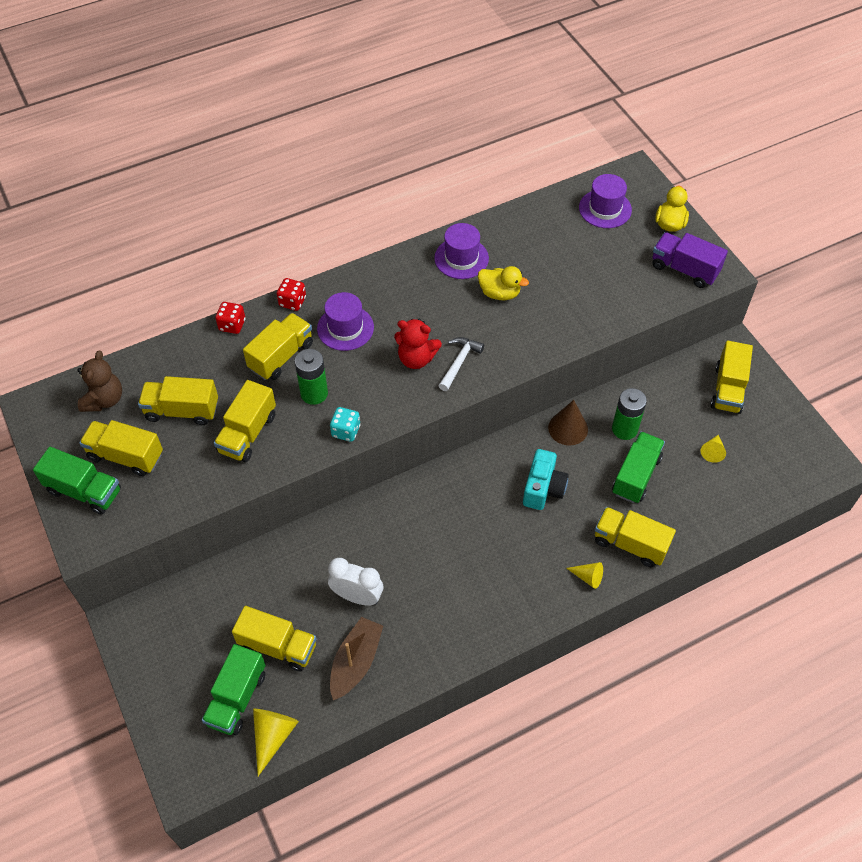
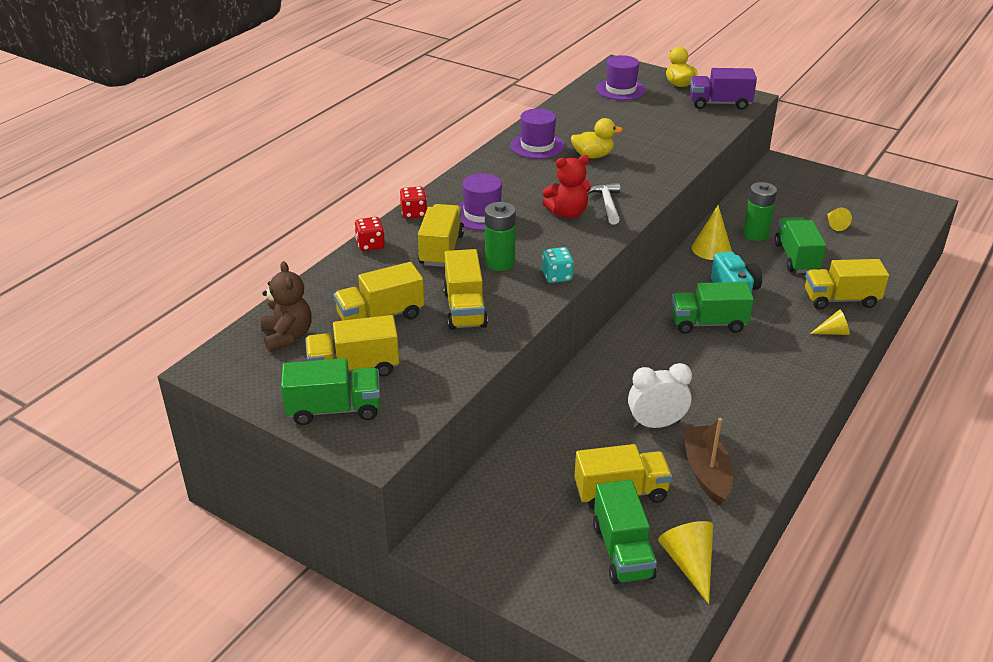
camera: 30 degrees left, 20 degrees down
brown cone [548,400,588,445] -> yellow cone [692,205,732,260]
yellow truck [711,341,753,414] -> none
none -> green truck [671,282,754,334]

